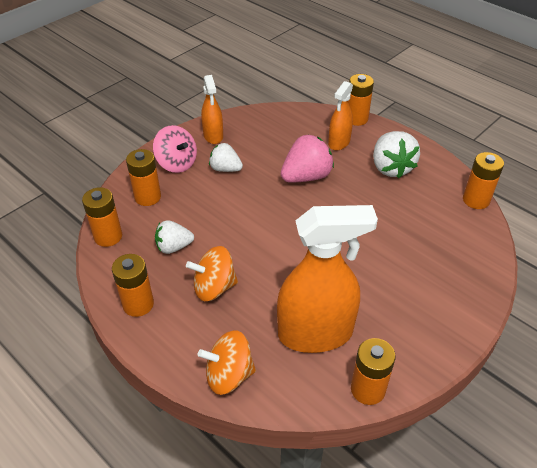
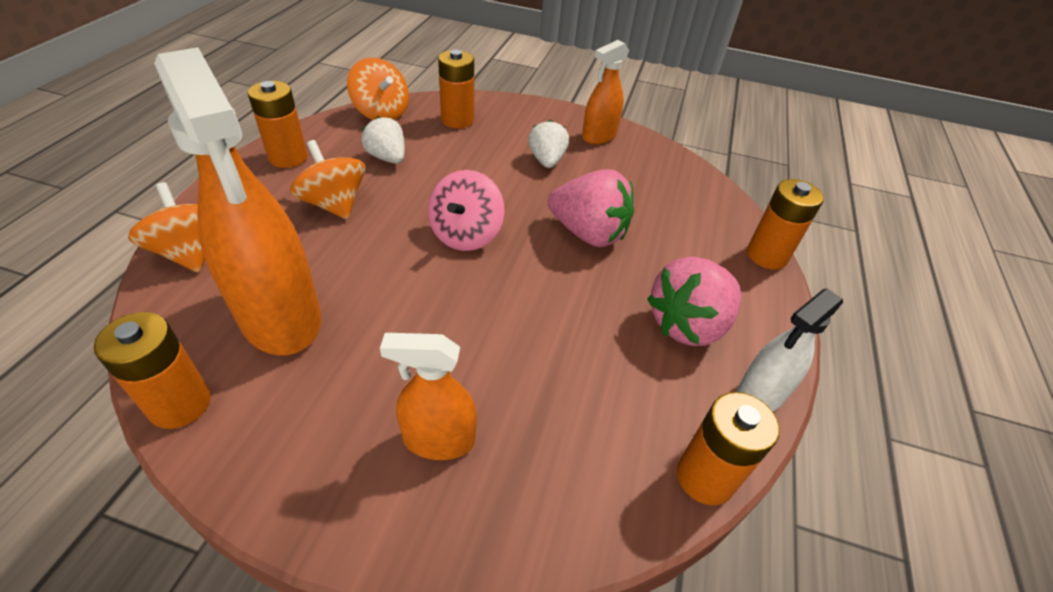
camera: 60 degrees right, 0 degrees up
orange battery [82,187,122,247] -> orange spinning top [347,57,409,120]
pink spinning top [153,125,197,173] -> pink spinning top moved to [428,170,505,251]
orange spray bottle [328,81,353,150] -> orange spray bottle moved to [380,333,477,460]
white strawberry [373,131,420,178] -> pink strawberry [647,257,741,346]
none -> white spray bottle [736,288,843,412]

